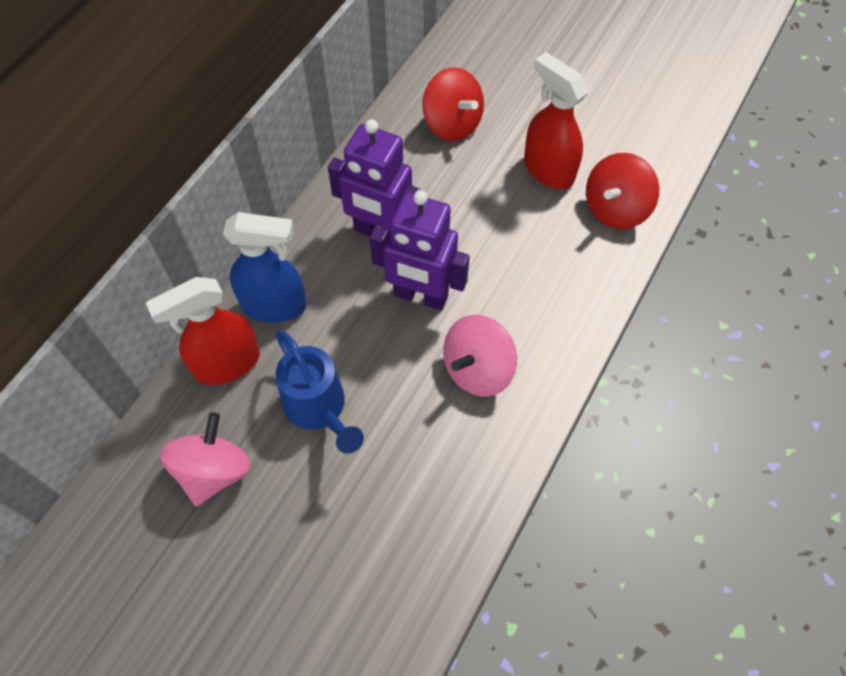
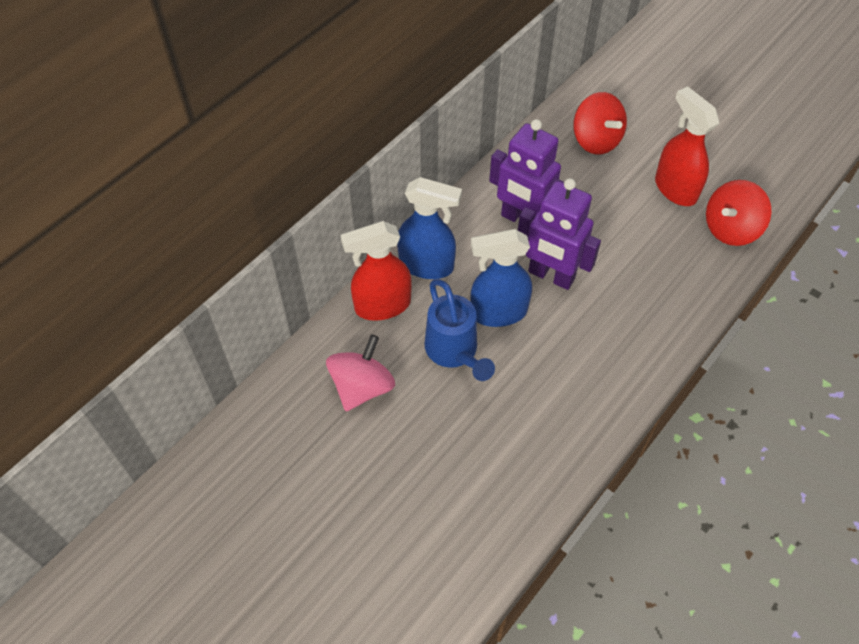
camera: 10 degrees right, 5 degrees down
pink spinning top [443,315,517,397] -> none
none -> blue spray bottle [470,229,532,327]

